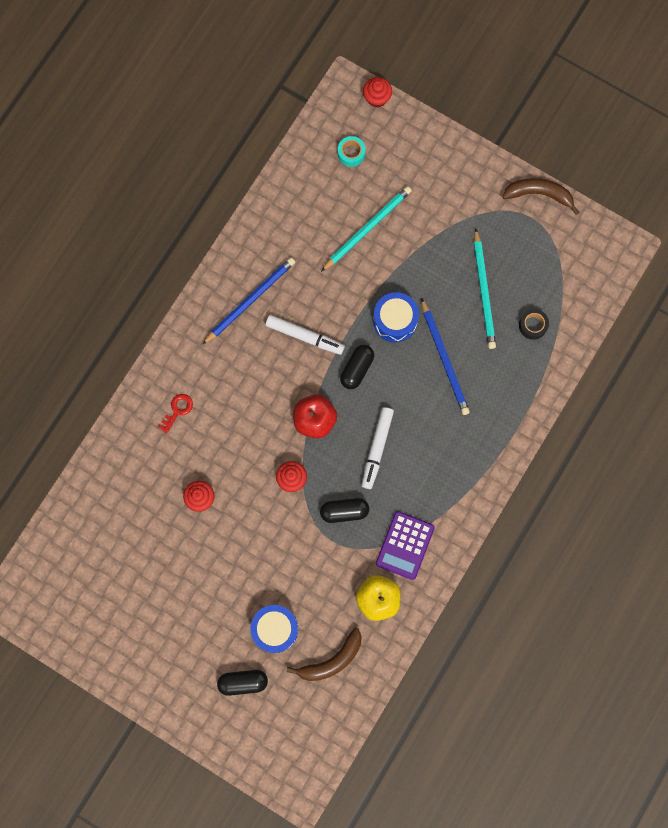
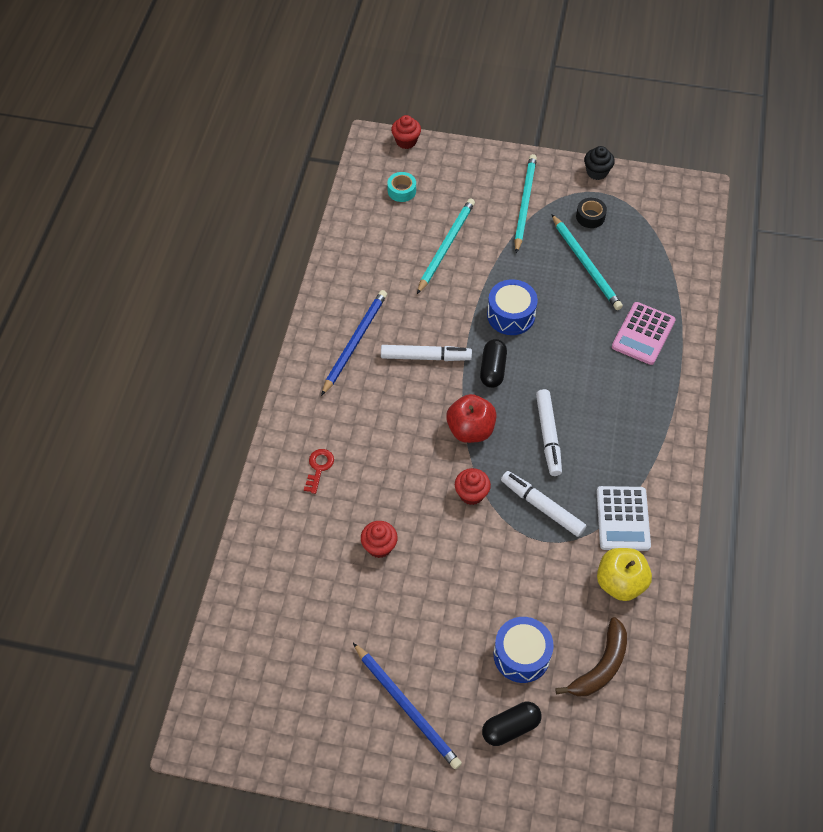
camera: 20 degrees left, 20 degrees down
black capsule [320,498,369,523] -> white marker [501,471,587,537]
purple calculator [376,511,435,580] -> white calculator [597,486,651,551]
blue pencil [421,298,470,415] -> blue pencil moved to [353,643,462,769]
brown banana [502,178,579,215] -> black cupcake [584,146,615,180]
black tape [519,309,549,340] -> black tape moved to [576,198,607,228]
none -> turquoise pencil [514,154,537,253]
none -> pink calculator [612,302,676,365]

